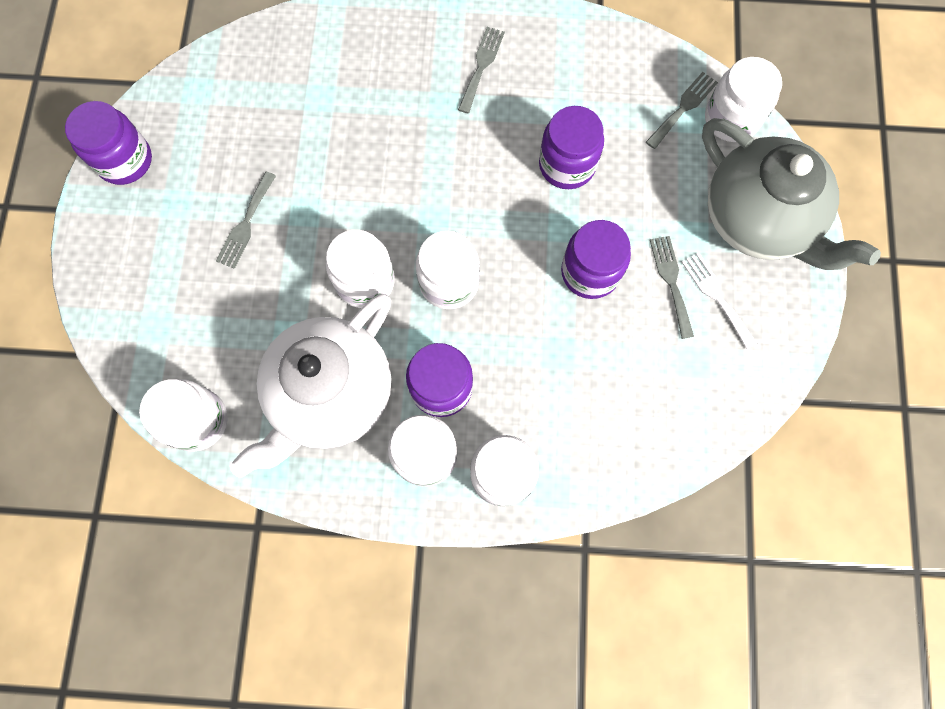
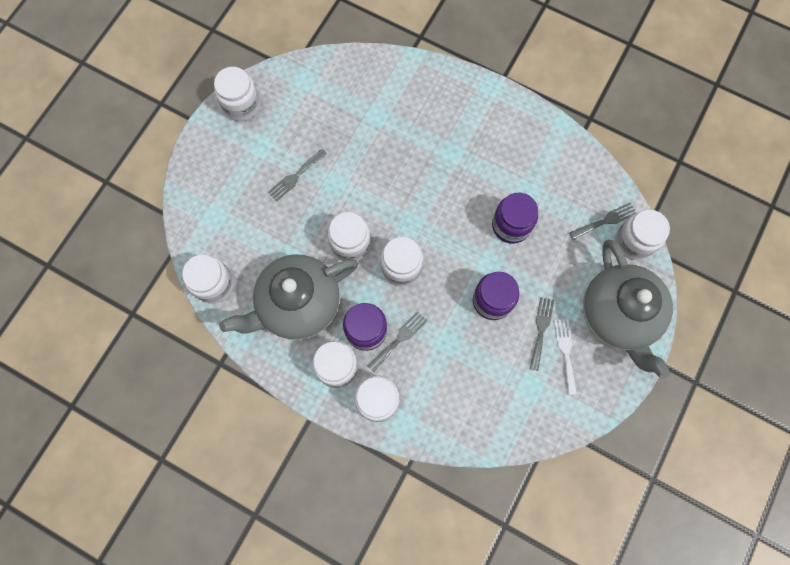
camera: 25 degrees right, 0 degrees up
purple jar [65,101,152,185] -> white jar [214,67,260,121]
white teapot [230,294,391,478] -> grey teapot [219,254,358,340]
grey fork [458,27,505,113] -> grey fork moved to [368,311,427,372]

